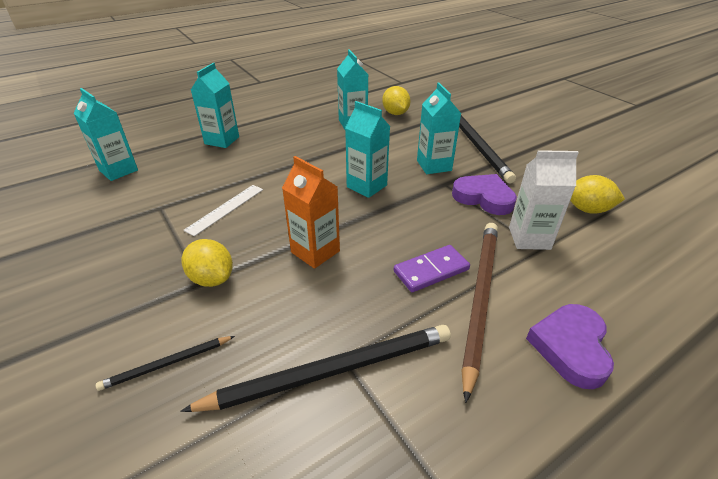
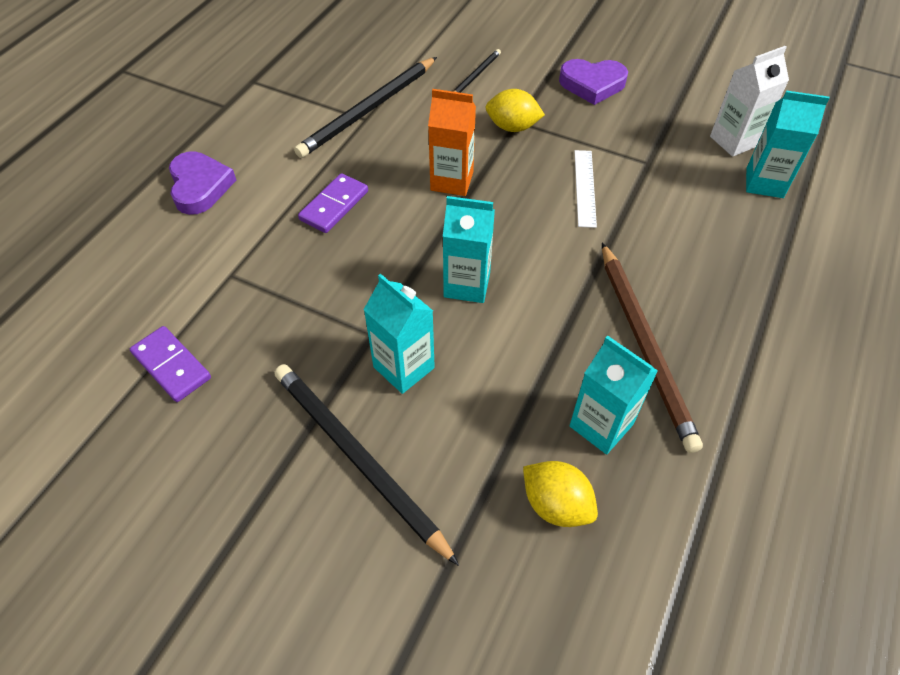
camera: 150 degrees right, 15 degrees up
turquoise carton [191,63,239,148] -> none
purple heart [452,174,517,215] -> purple heart moved to [559,59,628,105]
brown pencil [461,223,498,403] -> brown pencil moved to [602,243,703,453]
white carton [509,150,579,250] -> white carton moved to [710,46,789,157]
yellow lemon [570,175,625,214] -> purple domino [130,326,211,402]

